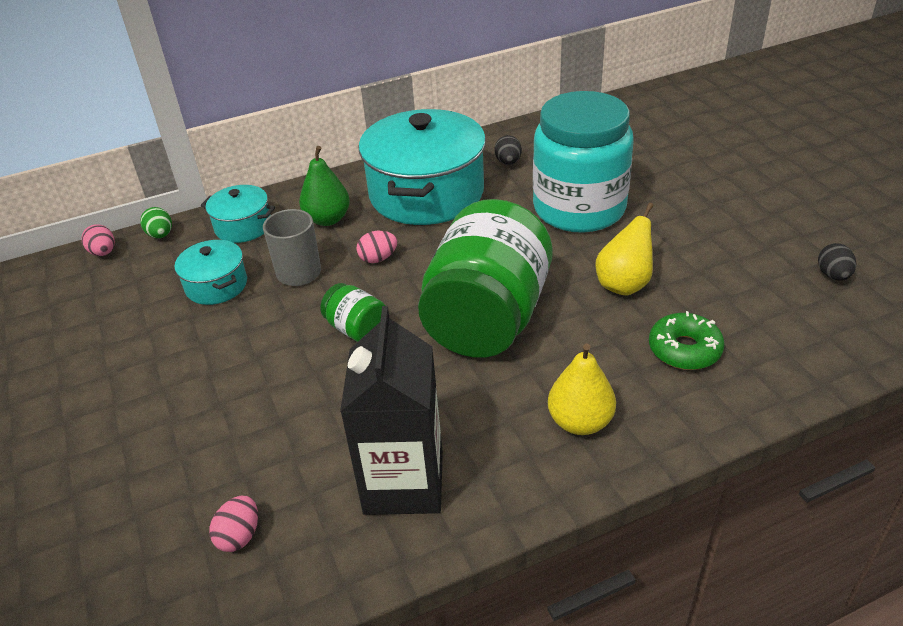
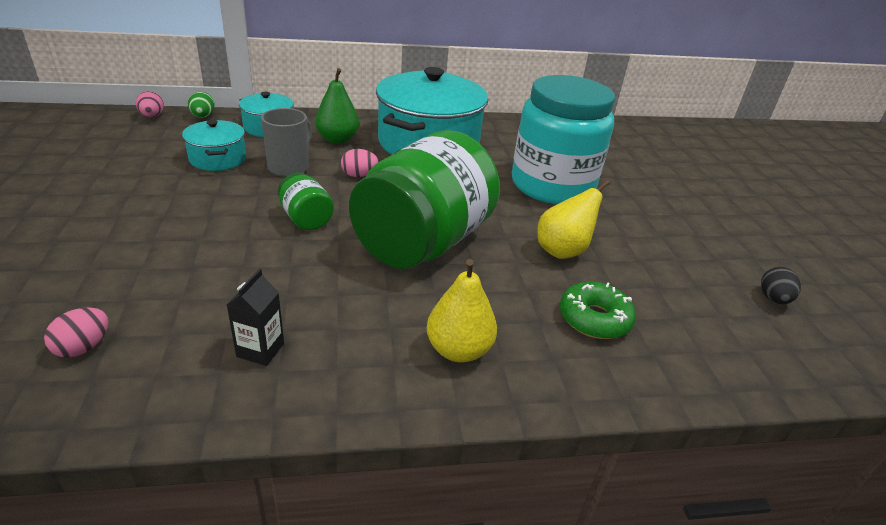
camera: 10 degrees right, 5 degrees down
black carton [340,306,443,515] -> black carton [227,269,284,366], size x0.44
black egg [494,135,522,165] -> none

